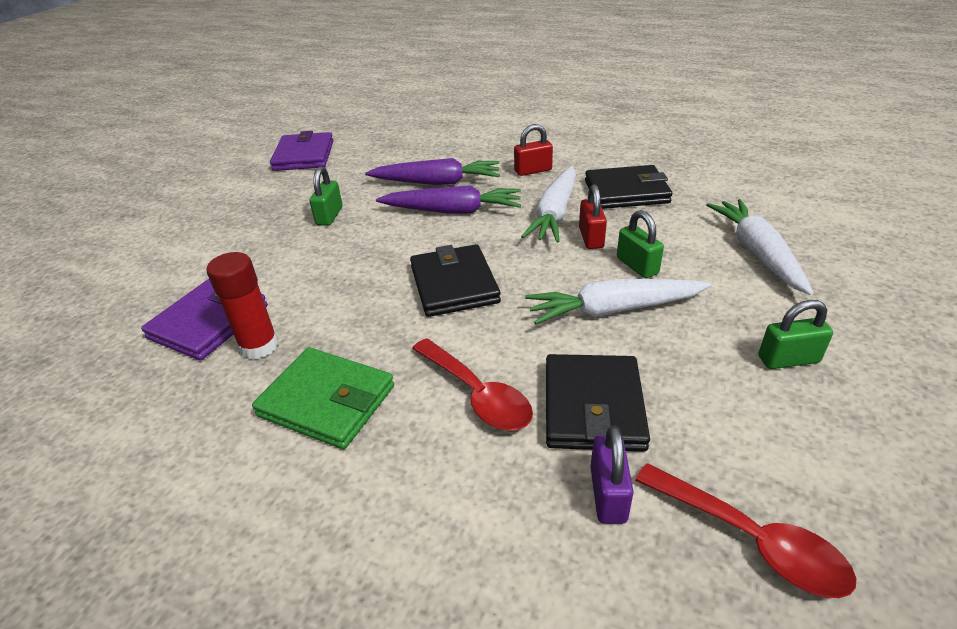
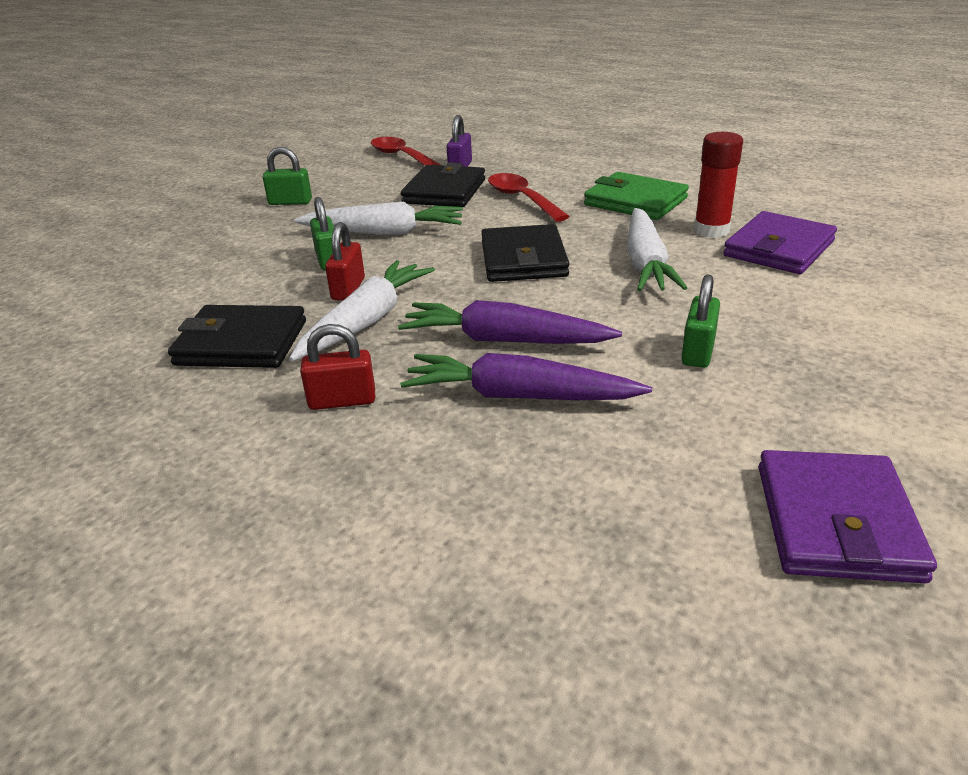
camera: 170 degrees left, 5 degrees down
white carrot [706,199,814,295] -> white carrot moved to [627,208,687,291]

